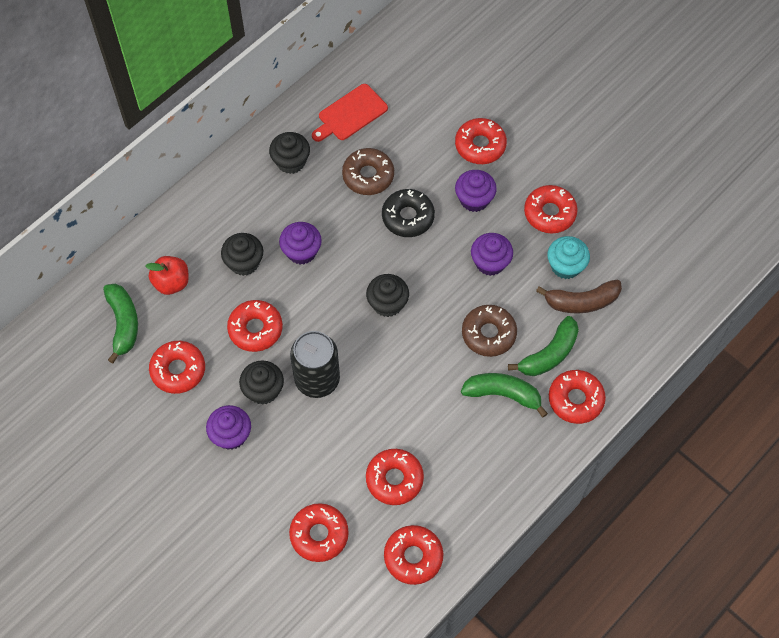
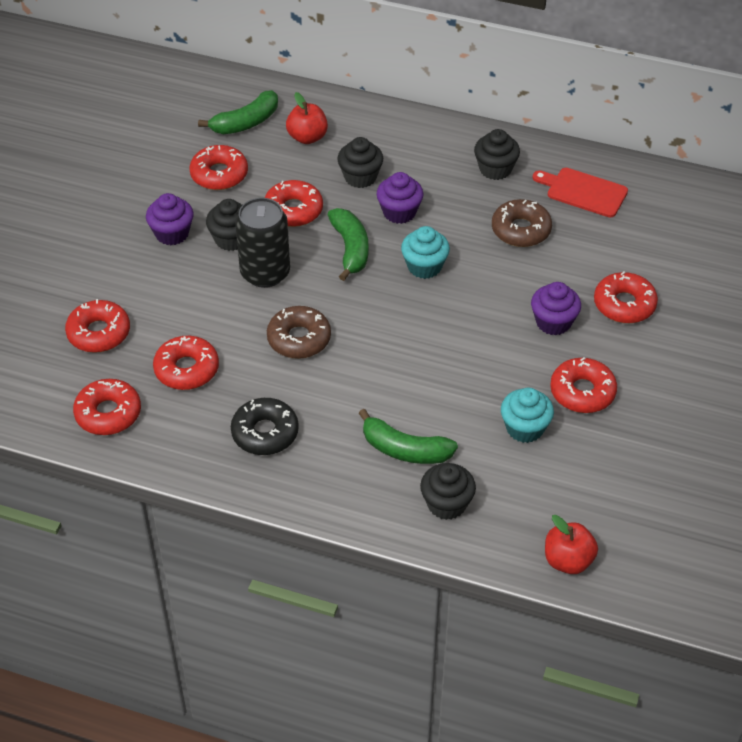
camera: 65 degrees right, 15 degrees down
black cupcake [366,274,409,317] -> black cupcake moved to [420,463,476,520]
black donut [382,189,435,237] -> black donut moved to [231,398,299,455]
green banana [461,373,548,417] -> green banana moved to [328,208,368,281]
brown donut [462,305,517,357] -> brown donut moved to [267,306,331,359]
purple cupcake [471,233,513,276] -> none
brown banana [536,280,622,313] -> none
red donut [549,370,606,424] -> none
none -> turquoise cupcake [401,226,450,279]
none -> red apple [545,515,598,574]

